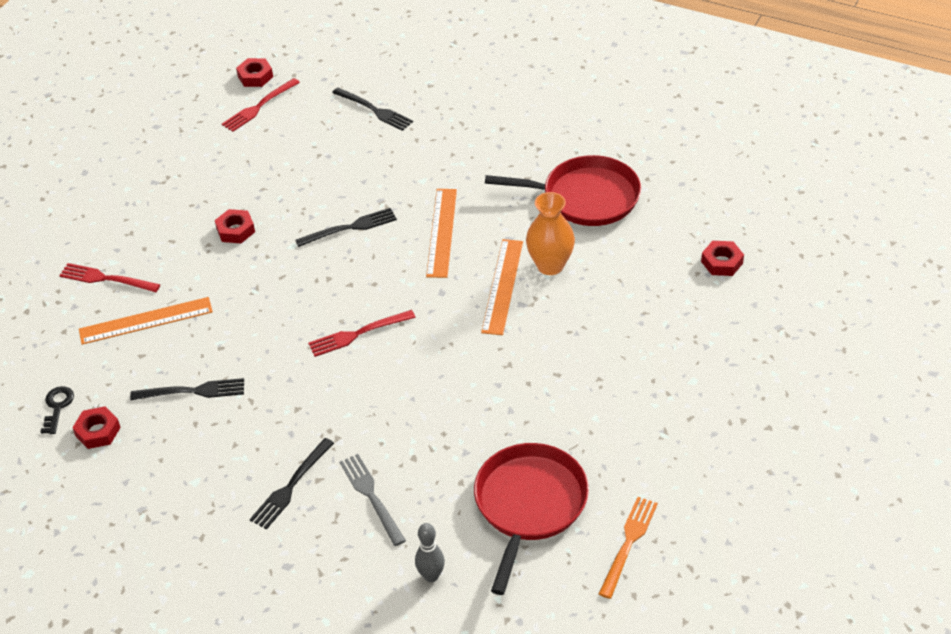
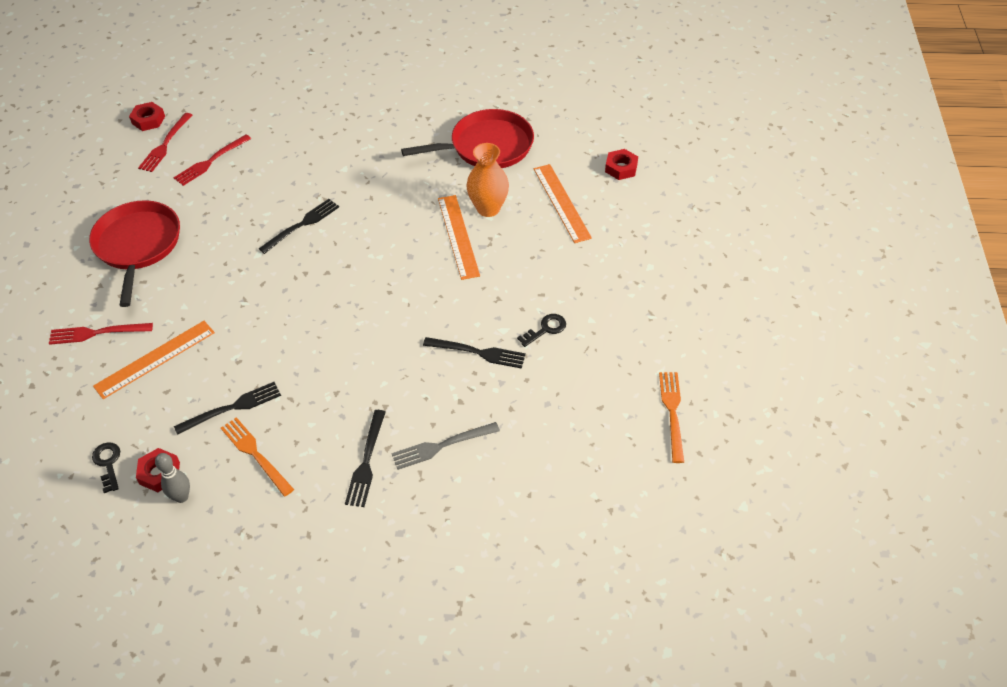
camera: 25 degrees left, 5 degrees up
red nut [215,209,255,243] -> none
red fork [308,310,416,357] -> red fork moved to [173,134,251,186]
black fork [332,88,413,131] -> black fork moved to [423,337,526,369]
grey fork [340,454,406,546] -> grey fork turned 60 degrees counterclockwise [391,422,500,470]
grey bowling pin [415,523,445,582] -> grey bowling pin moved to [155,453,190,503]
orange ruler [426,189,457,278] -> orange ruler moved to [534,164,592,243]
red pan [474,443,589,595] -> red pan moved to [89,200,180,307]
none -> orange fork [221,417,294,497]
none -> black key [517,314,566,347]

